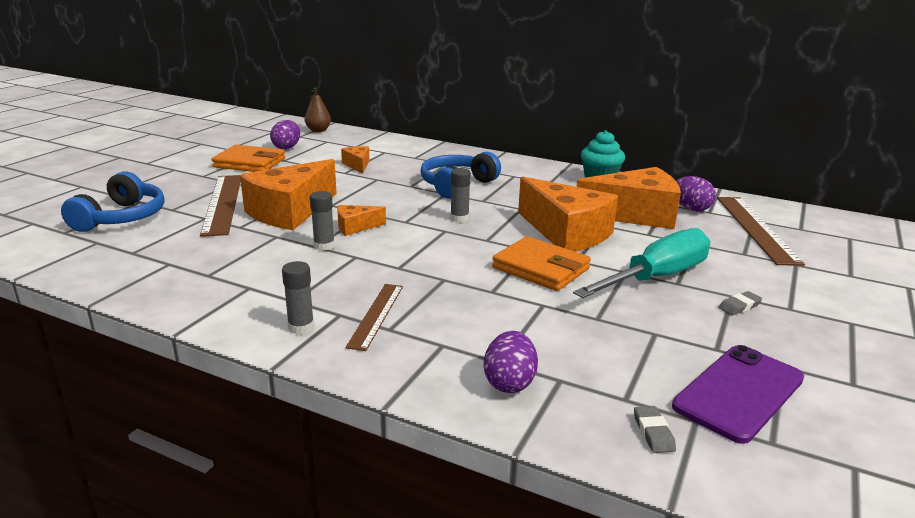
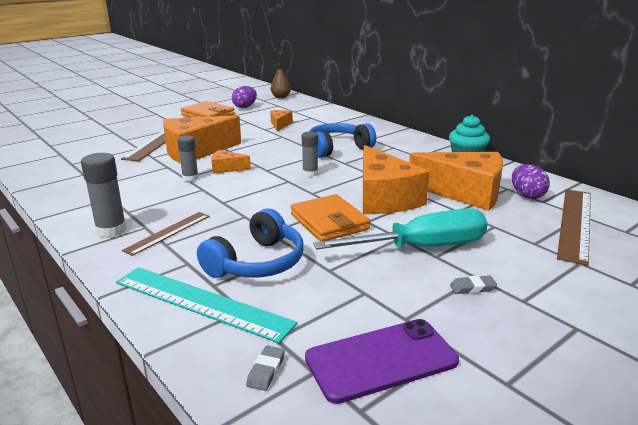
camera: 25 degrees right, 0 degrees up
blue headphones [61,171,164,232] -> blue headphones moved to [197,208,304,278]
grey glue stick [282,261,314,334] -> grey glue stick [81,153,127,238], size x1.52
purple egg [484,331,538,393] -> turquoise ruler [116,267,298,343]

